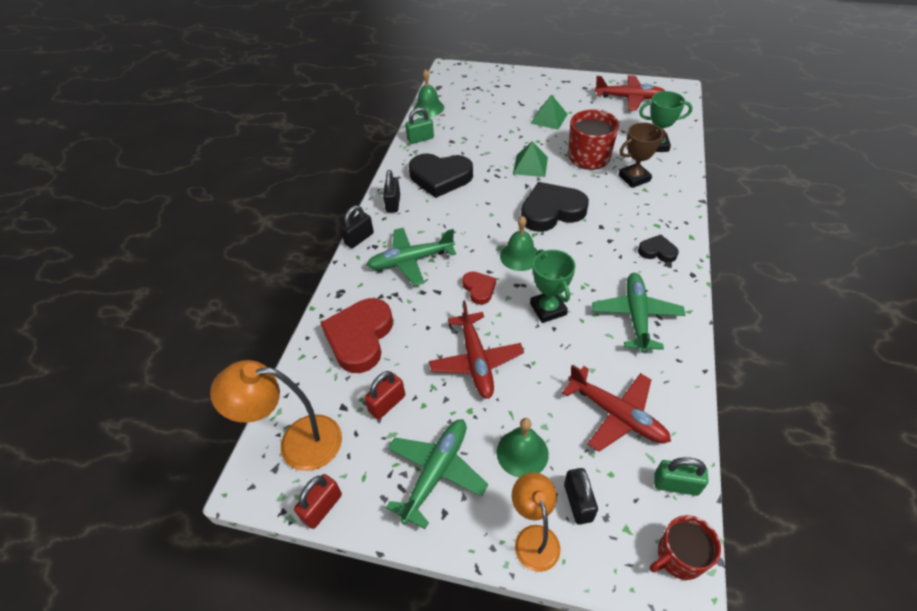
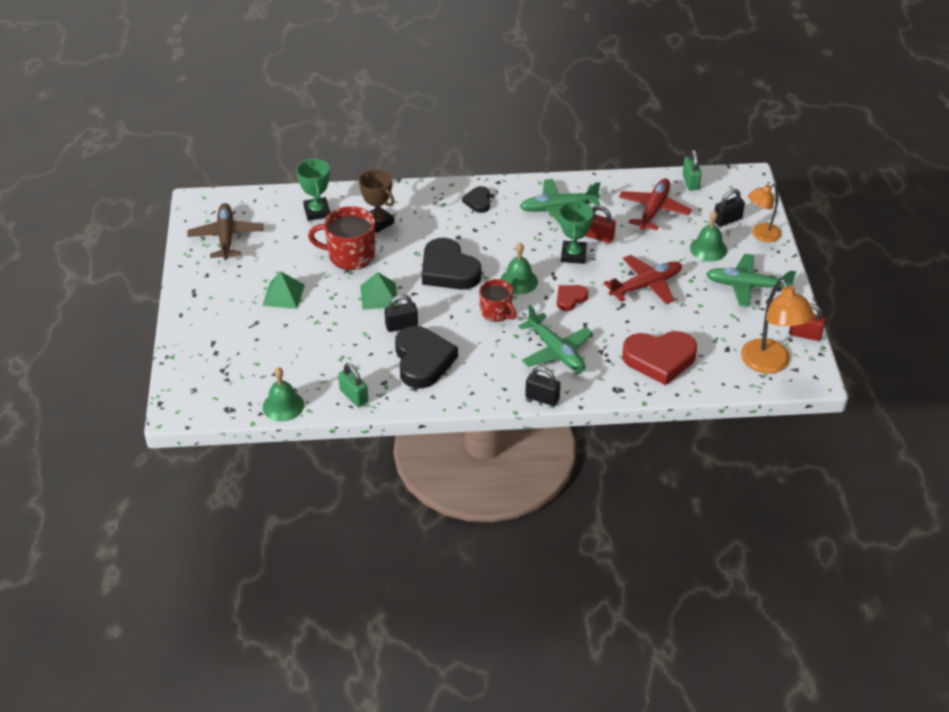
camera: 110 degrees left, 5 degrees down
red padlock [364,371,405,420] -> red padlock moved to [586,205,616,243]
black padlock [383,170,400,212] -> black padlock moved to [384,294,418,332]
green trophy [530,249,576,323] -> green trophy turned 45 degrees counterclockwise [559,200,594,264]
red plane [594,75,665,111] -> brown plane [188,203,263,260]
red mug [650,515,721,580] -> red mug moved to [479,279,517,322]

